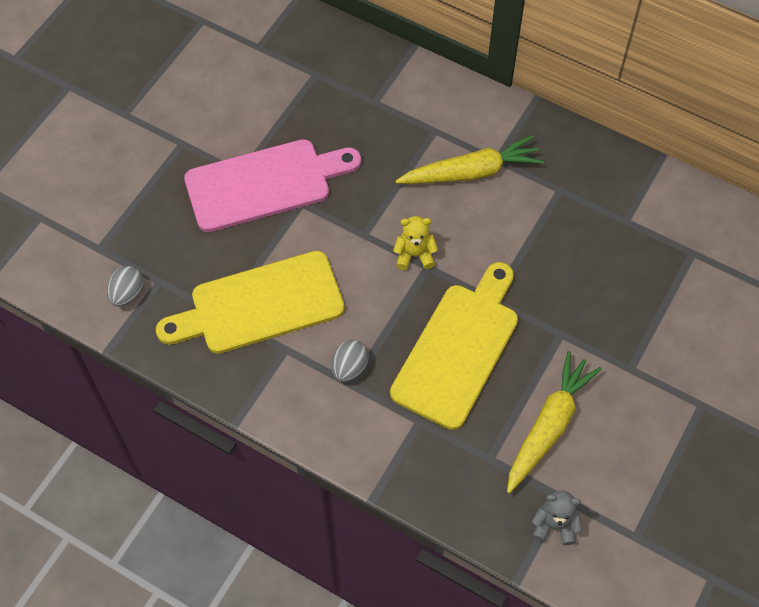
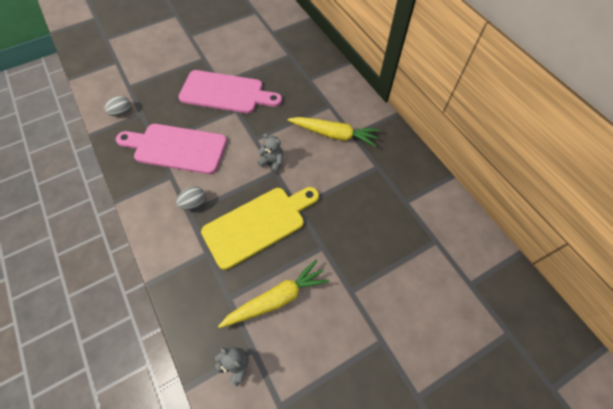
camera: 30 degrees right, 0 degrees up
yellow cutting board [156,251,345,354] -> pink cutting board [116,124,227,174]
yellow teddy bear [393,216,438,270] -> grey teddy bear [257,134,283,173]

